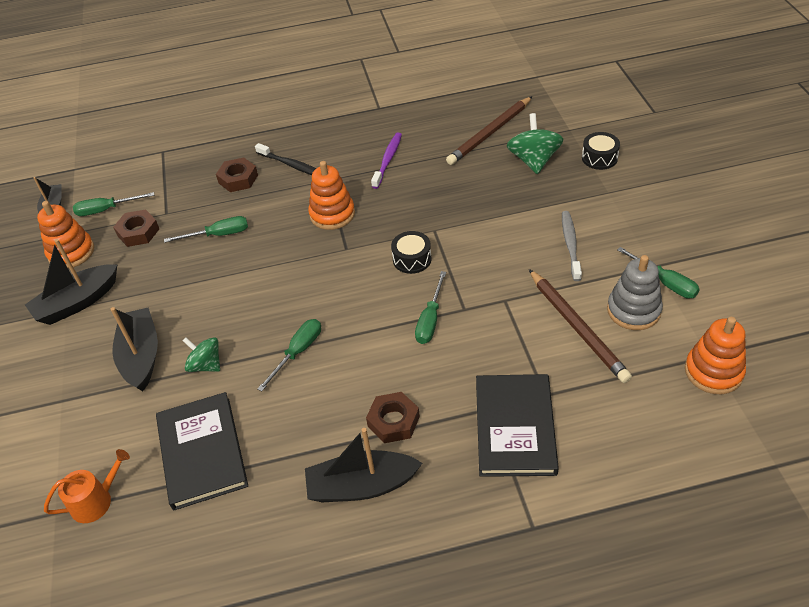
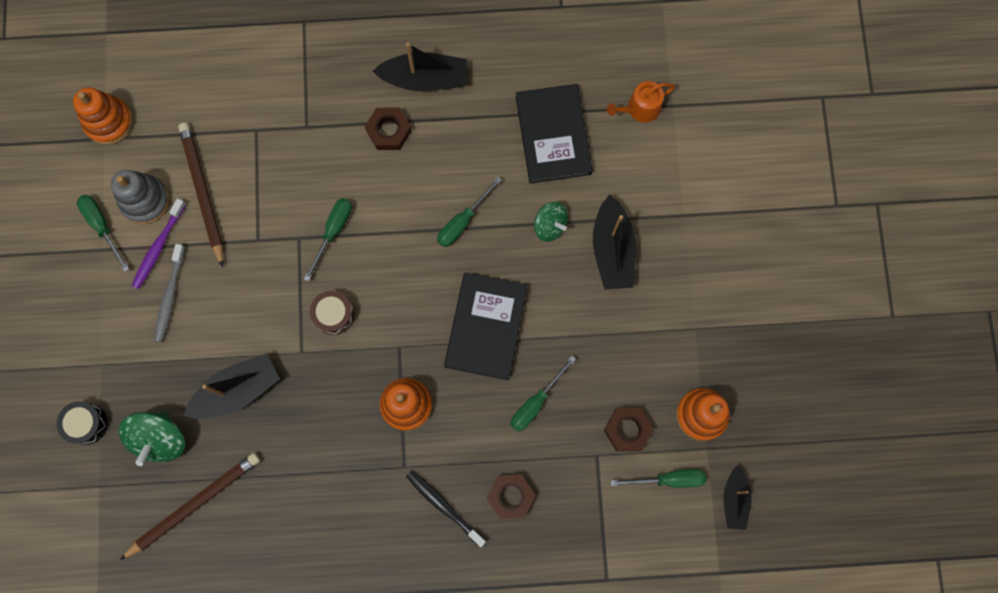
camera: 175 degrees left, 30 degrees up
black boat [25,239,117,325] -> black boat moved to [184,353,280,419]
green screwdriver [164,216,248,243] -> green screwdriver turned 45 degrees counterclockwise [511,356,576,431]
purple toothbrush [371,133,402,189] -> purple toothbrush moved to [132,198,186,289]
black drum [391,231,431,274] -> brown drum [310,291,354,335]
black book [476,374,559,477] -> black book moved to [444,272,528,380]

